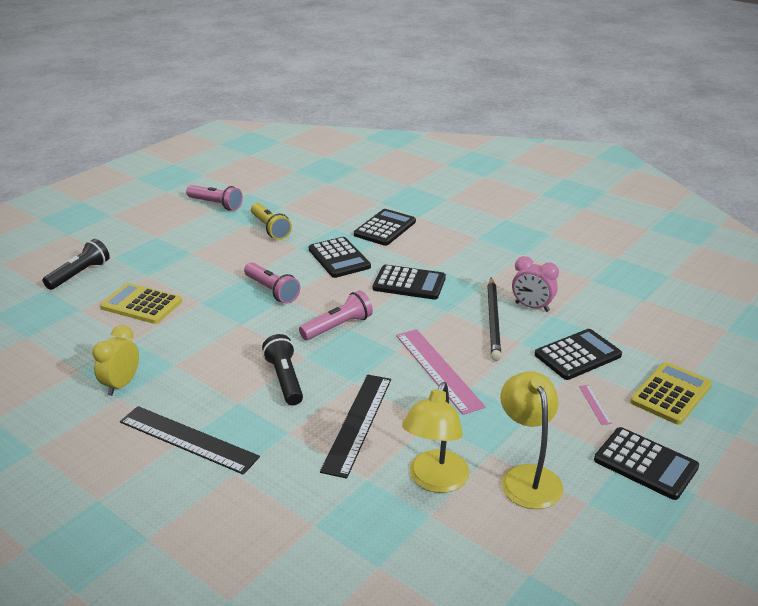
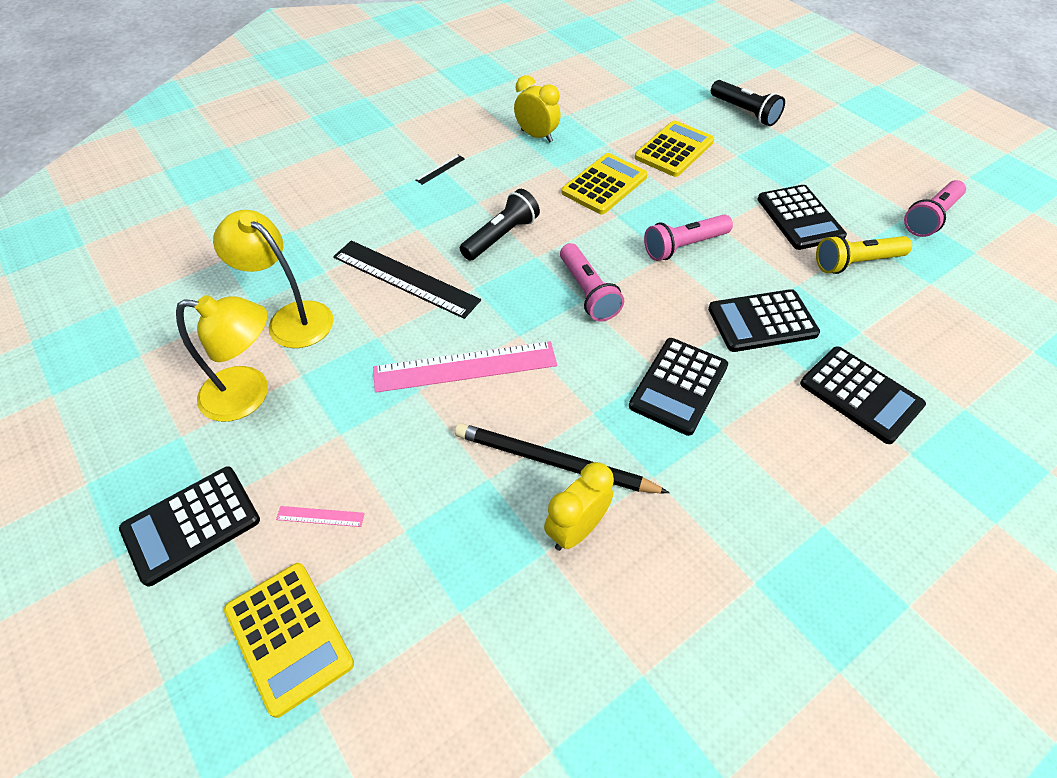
camera: 105 degrees right, 20 degrees up
black ruler [120,406,260,475] -> black ruler [416,155,465,185], size x0.41
black flashlight [262,334,303,405] -> black flashlight turned 45 degrees counterclockwise [460,189,540,261]
pink clock [512,256,559,312] -> yellow clock [544,462,614,551]
black calculator [535,329,622,380] -> black calculator moved to [758,185,847,250]
none -> yellow calculator [562,153,648,214]

